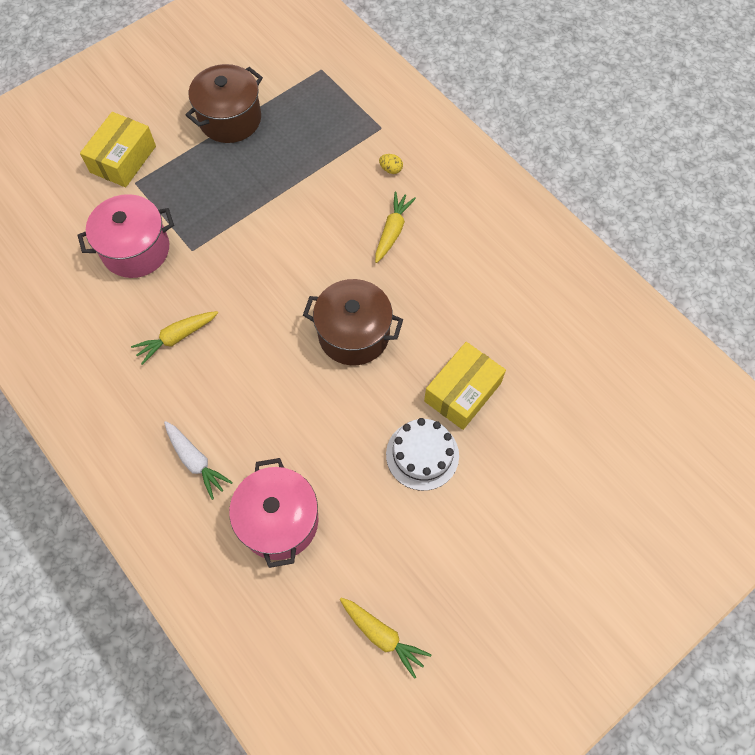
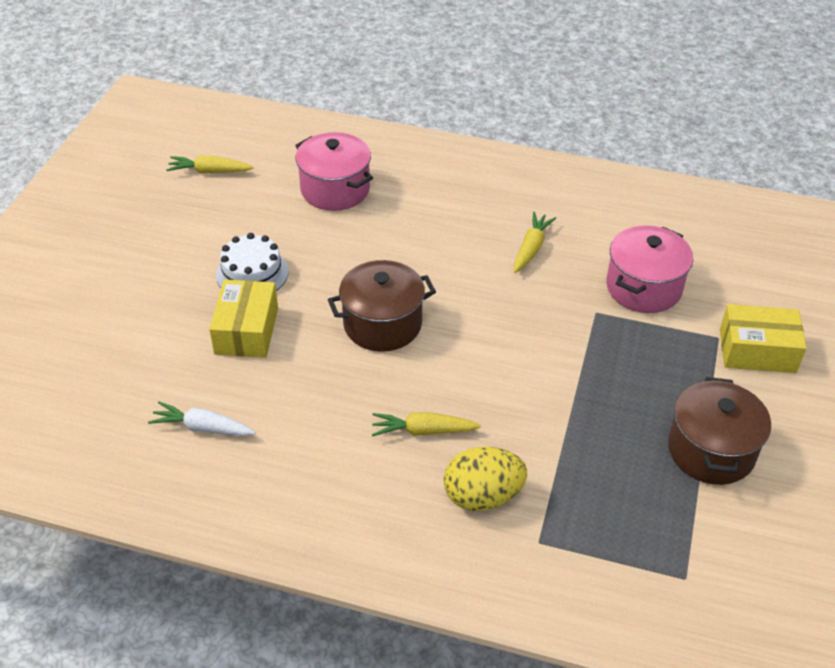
camera: 145 degrees right, 20 degrees down
yellow box [80,112,156,187] -> yellow box turned 75 degrees counterclockwise [720,304,807,373]
white carrot [164,421,233,500] -> white carrot moved to [148,401,256,436]
yellow carrot [375,192,416,263] -> yellow carrot turned 105 degrees clockwise [372,412,481,436]
yellow egg [379,154,403,174] -> yellow egg [444,447,527,511], size x2.41

